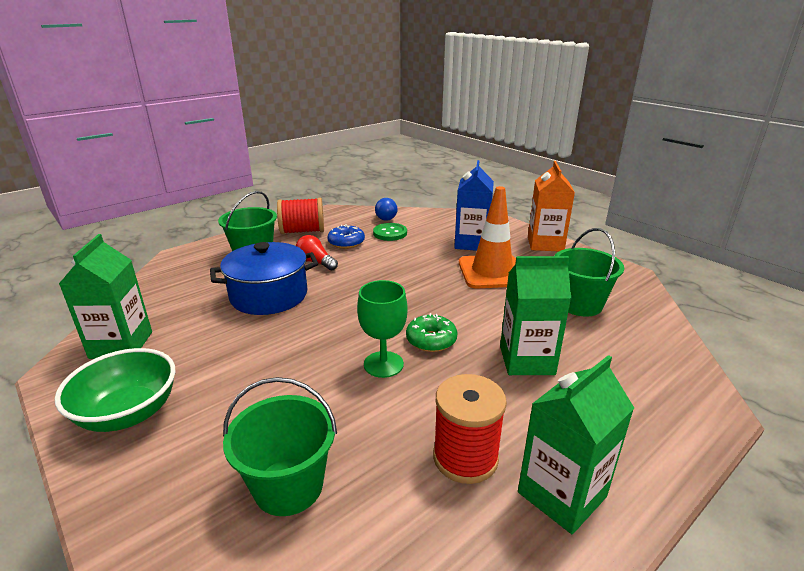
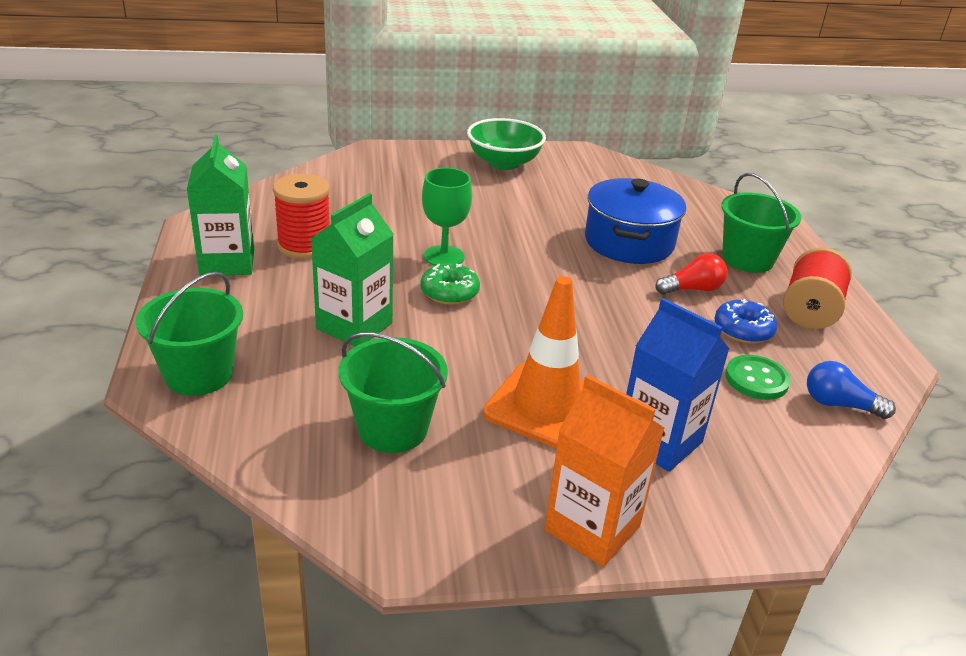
camera: 120 degrees right, 5 degrees up
green carton [59,234,152,359] -> none
green bucket [223,377,337,516] -> green bucket moved to [136,272,243,396]

